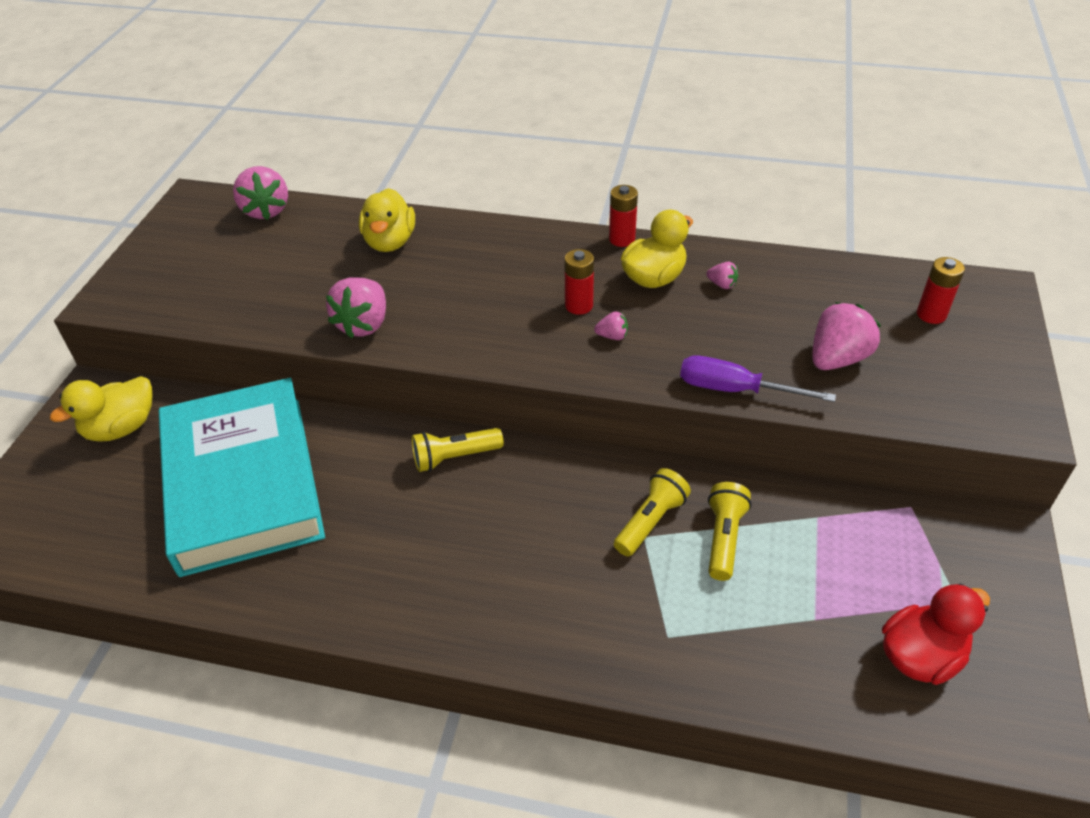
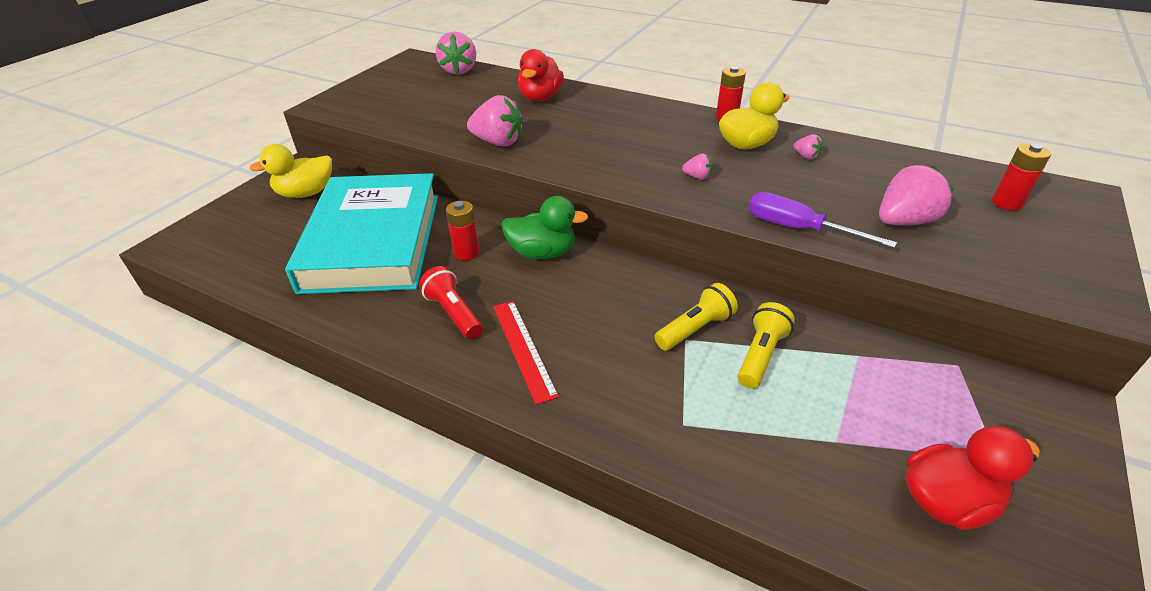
camera: 15 degrees right, 5 degrees down
pink strawberry [326,277,386,338] -> pink strawberry turned 105 degrees counterclockwise [467,95,523,146]
yellow duck [359,188,415,252] -> red duck [518,49,564,101]
yellow flashlight [412,428,504,472] -> green duck [502,196,588,259]
red battery [564,249,594,315] -> red battery moved to [446,201,479,261]
none -> red flashlight [419,266,483,339]
none -> red ruler [493,301,559,405]

